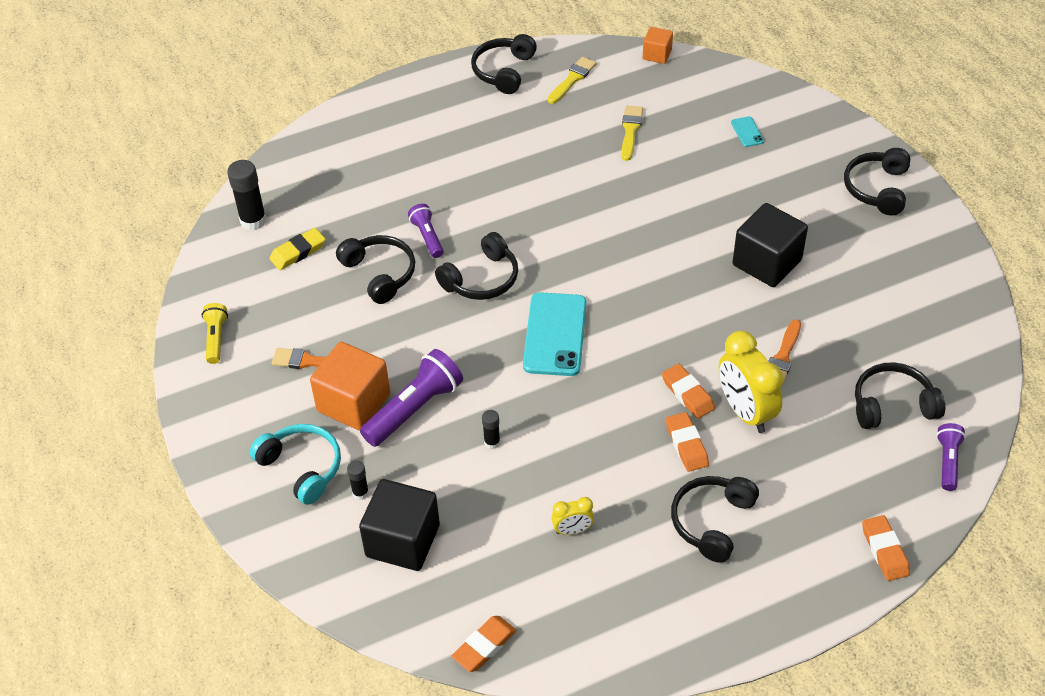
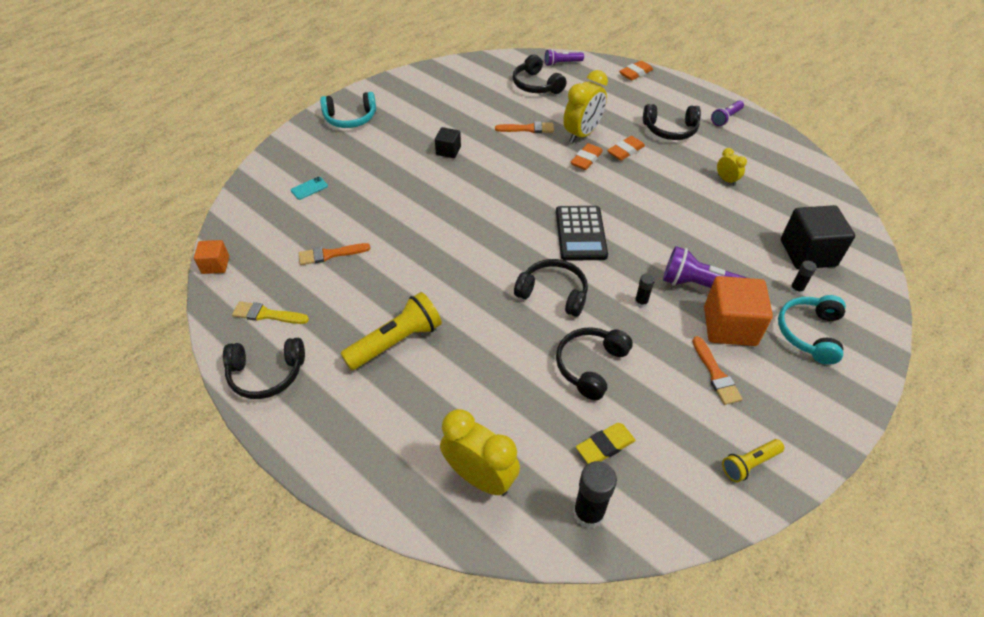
camera: 115 degrees left, 0 degrees up
yellow eraser [269,228,325,270] -> yellow eraser turned 60 degrees counterclockwise [576,423,636,464]
purple flashlight [408,204,444,258] -> purple flashlight moved to [711,100,744,126]
orange eraser [452,616,517,672] -> none
black glue stick [482,410,500,449] -> black glue stick moved to [634,273,655,308]
turquoise phone [523,292,587,376] -> black calculator [556,206,608,261]
yellow brush [621,106,643,161] -> orange brush [299,243,371,265]
black cube [733,203,808,287] -> black cube [435,127,461,158], size x0.54
black headphones [844,148,910,215] -> turquoise headphones [320,92,376,128]
none -> yellow flashlight [340,292,442,370]
none -> yellow clock [440,409,520,496]

